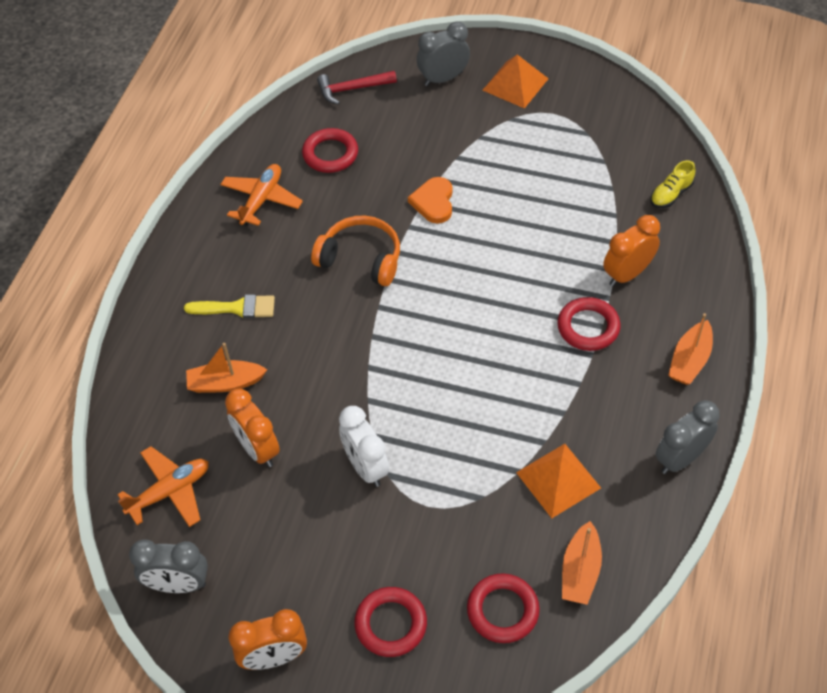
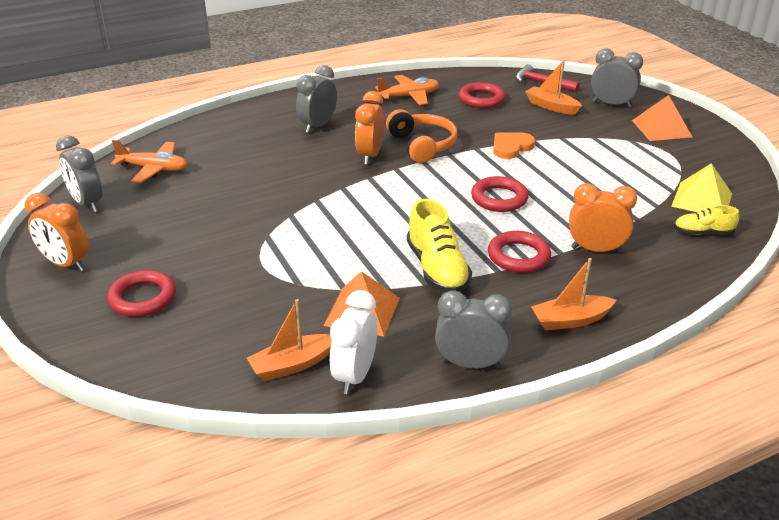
camera: 45 degrees right, 20 degrees down
yellow brush [184,295,275,318] -> grey clock [296,65,337,133]
orange boat [186,343,268,393] -> orange boat moved to [526,60,582,115]
orange clock [225,389,280,467] -> orange clock moved to [355,91,384,165]
white clock [339,406,389,487] -> white clock moved to [330,290,378,394]
red ring [467,573,540,643] -> red ring moved to [471,176,529,212]
none -> yellow shoe [407,199,472,292]
none -> yellow pyramid [671,163,732,212]

